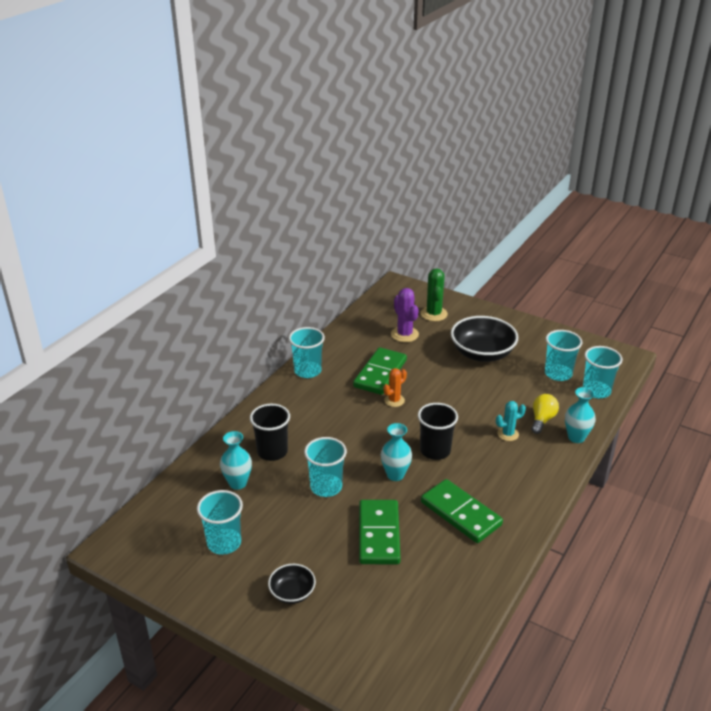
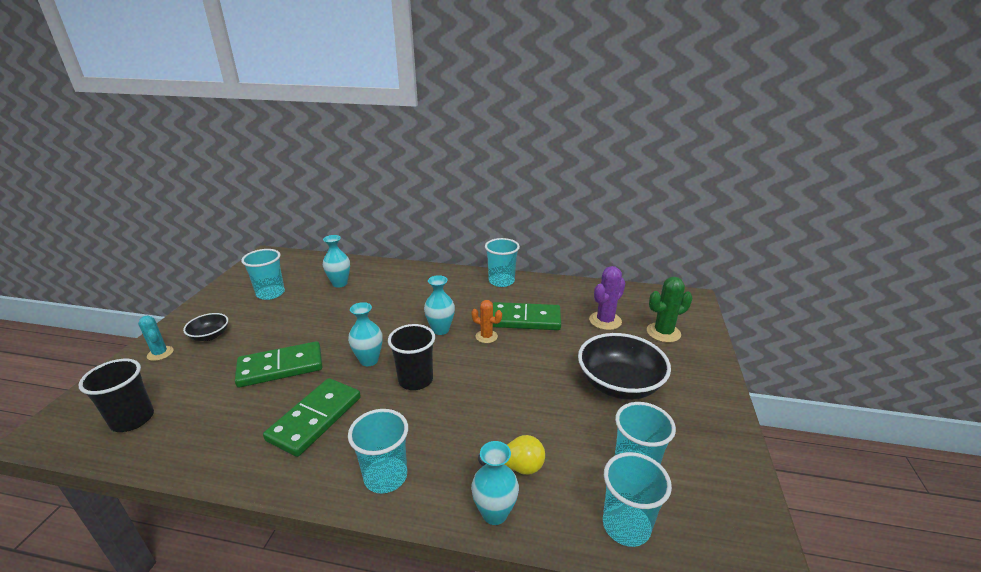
camera: 70 degrees right, 5 degrees down
black cup [250,404,290,461] -> black cup moved to [78,359,154,432]
turquoise cup [304,437,347,497] -> turquoise cup moved to [348,409,408,493]
turquoise cactus [496,401,526,441] -> turquoise cactus moved to [138,316,173,361]
none -> turquoise vase [424,275,455,335]

